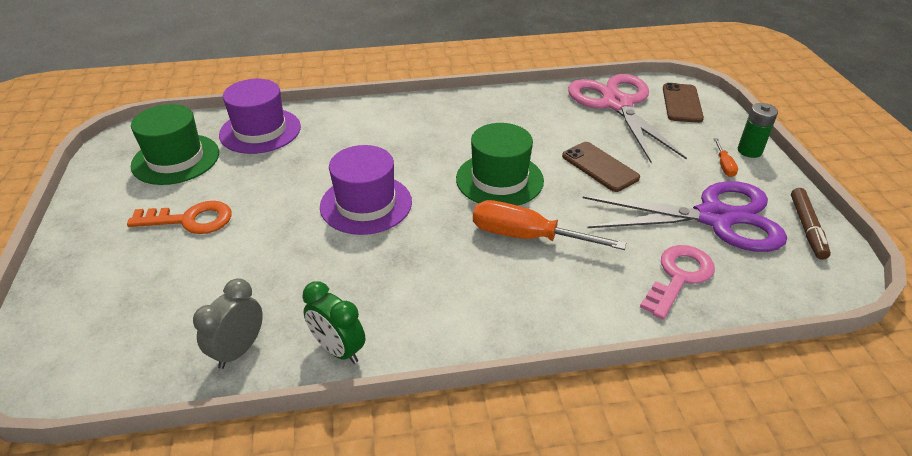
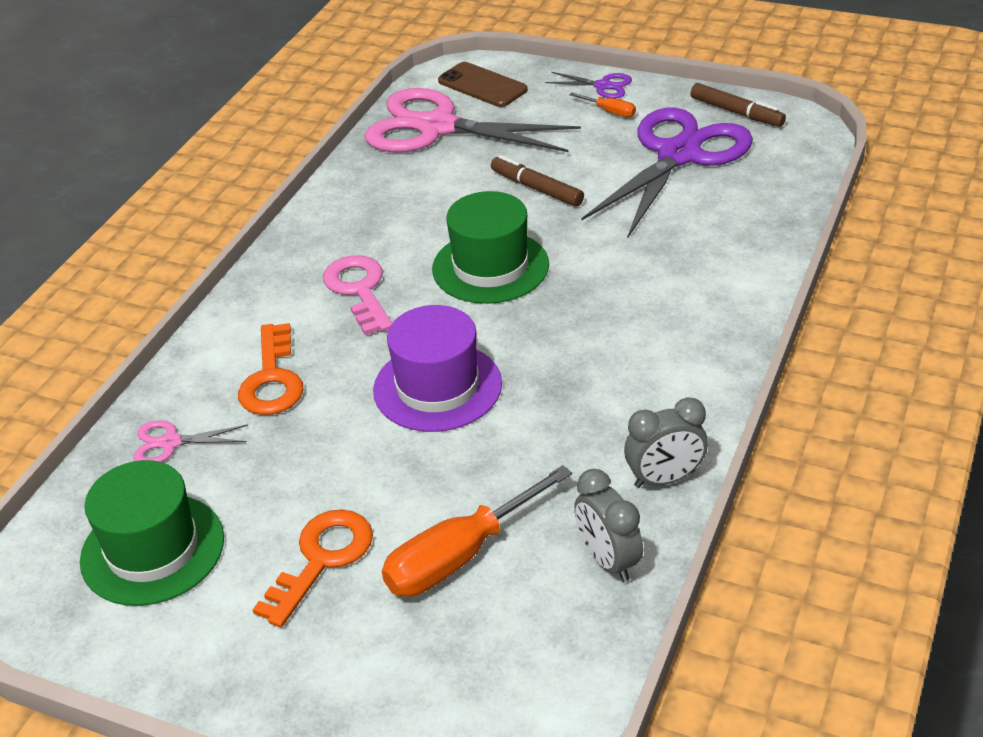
camera: 55 degrees left, 0 degrees up
purple hat [219,79,301,154] -> pink scissors [134,420,248,462]
green clock [302,281,365,364] -> grey clock [624,397,708,488]
orange screwdriver [473,200,626,250] -> orange screwdriver moved to [382,465,572,597]
brown phone [562,142,640,192] -> brown marker [491,155,584,207]
pink key [640,245,715,319] -> pink key moved to [323,255,392,335]
green battery [738,103,778,158] -> purple scissors [545,72,632,99]
none -> orange key [238,323,304,415]

